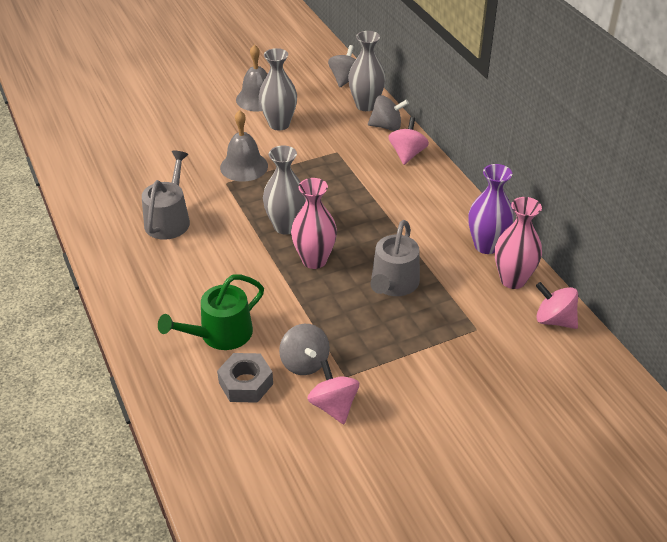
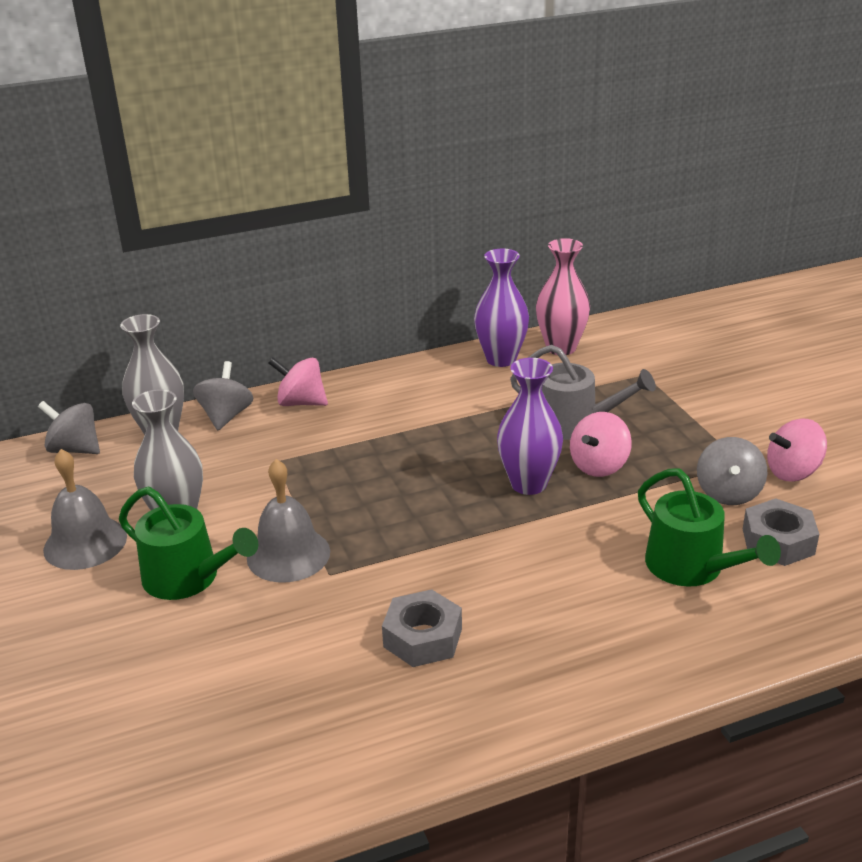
camera: 85 degrees left, 10 degrees down
grey watering can [142,151,190,240] -> grey nut [382,589,462,667]
grey vase [263,145,306,235] -> none
grey spinning top [279,324,330,375] -> grey spinning top turned 120 degrees clockwise [697,437,767,505]
pink vase [291,178,337,269] -> purple vase [497,358,563,495]
pink spinning top [536,282,578,329] -> pink spinning top moved to [570,412,632,477]
none -> green watering can [119,487,258,600]

